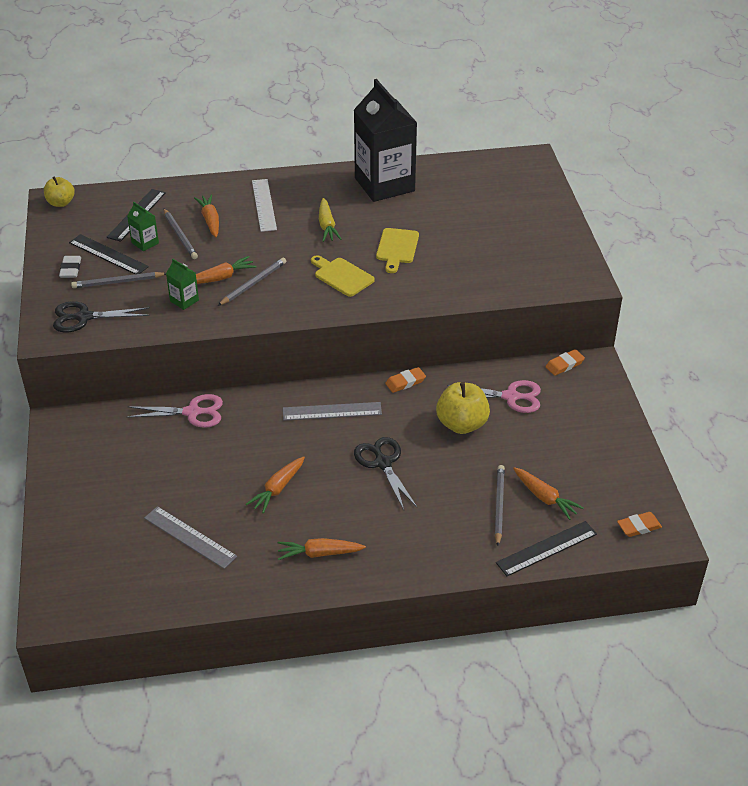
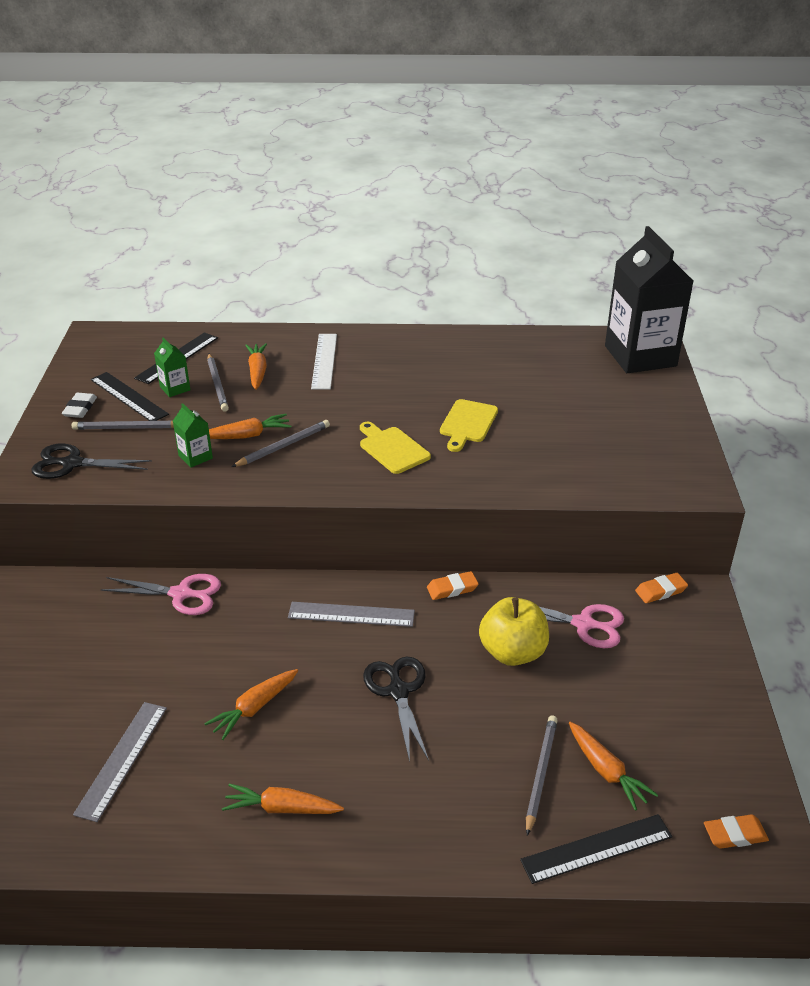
camera: 10 degrees right, 5 degrees down
yellow apple [44,176,75,207] -> none
grey ruler [144,506,237,569] -> grey ruler turned 60 degrees clockwise [73,702,167,822]
yellow carrot [319,198,342,242] -> none
black carton [354,79,417,202] -> black carton moved to [605,226,693,373]

